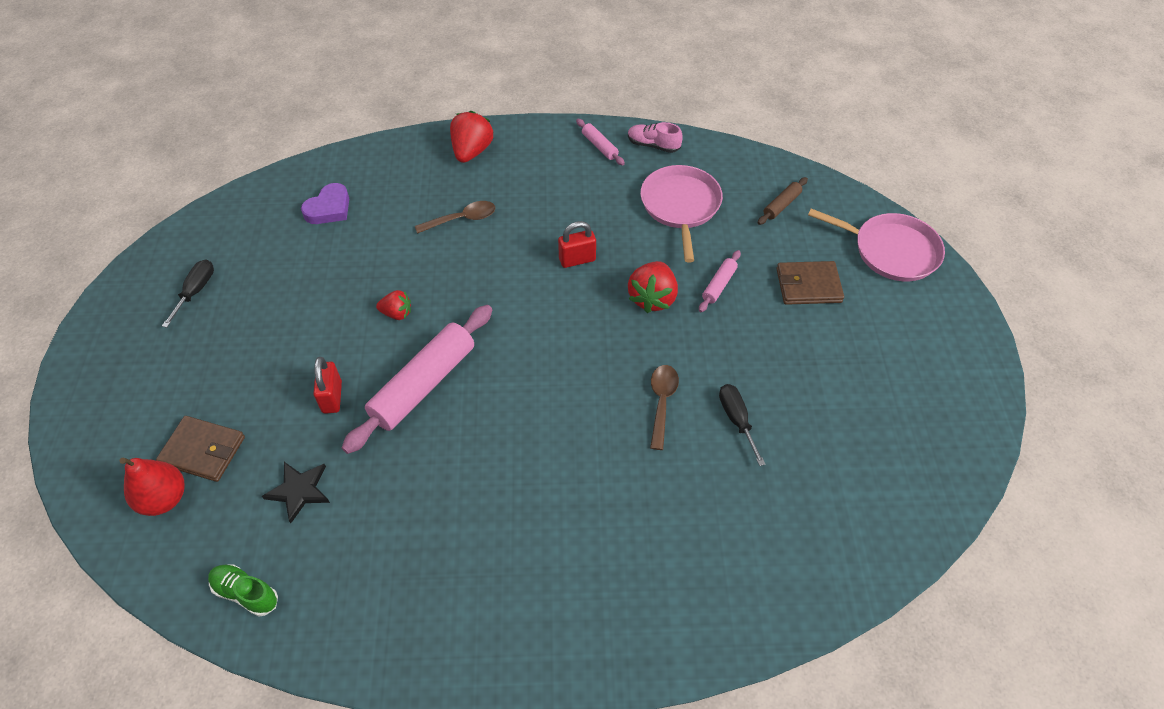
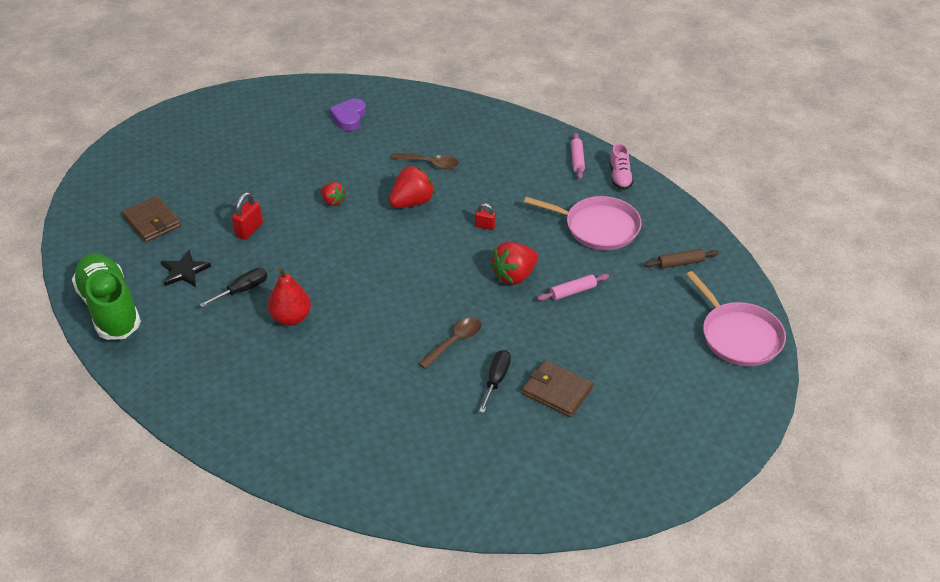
camera: 35 degrees right, 10 degrees down
red pear [120,458,185,516] -> red pear moved to [268,267,311,326]
black screwdriver [162,260,214,328] -> black screwdriver moved to [199,268,267,307]
green shoe [208,564,278,617] -> green shoe [72,253,141,340], size x2.06
purple heart [301,183,349,224] -> purple heart turned 120 degrees clockwise [329,99,366,131]
pink rolling pin [342,305,492,454] -> none
red strawberry [450,111,493,163] -> red strawberry moved to [389,165,435,208]
red padlock [558,221,596,268] -> red padlock [475,203,496,230], size x0.64
pink shoe [628,122,683,153] -> pink shoe turned 150 degrees counterclockwise [609,143,634,190]
pink pan [640,165,723,262] -> pink pan turned 75 degrees clockwise [524,196,641,250]
brown wallet [776,261,844,305] -> brown wallet moved to [522,360,593,417]

